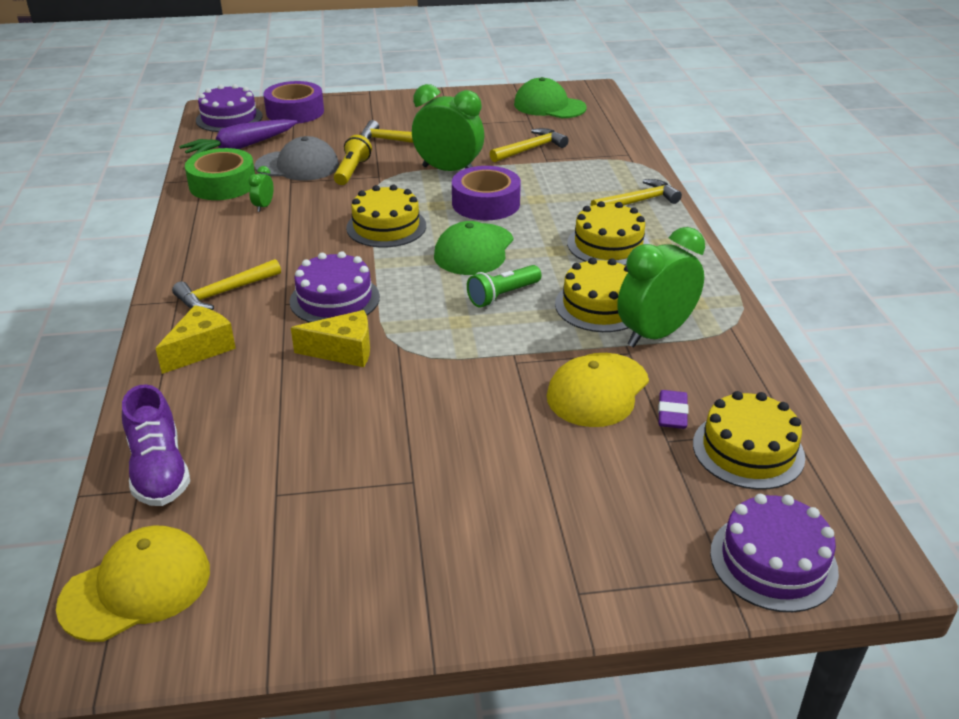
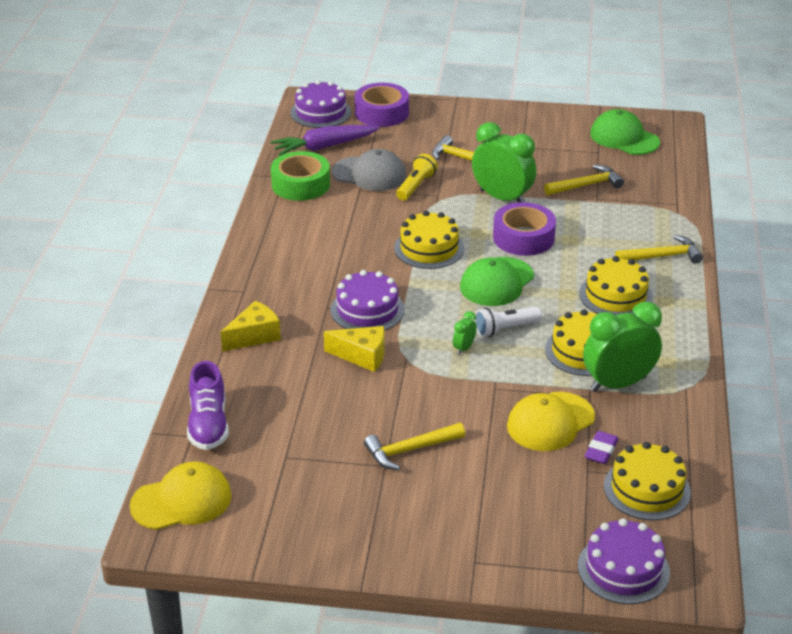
camera: 15 degrees right, 0 degrees up
yellow hammer [172,259,281,310] -> yellow hammer moved to [364,423,465,470]
green clock [248,166,273,212] -> green clock moved to [453,311,477,355]
green flashlight [467,265,541,308] -> white flashlight [475,306,542,337]

